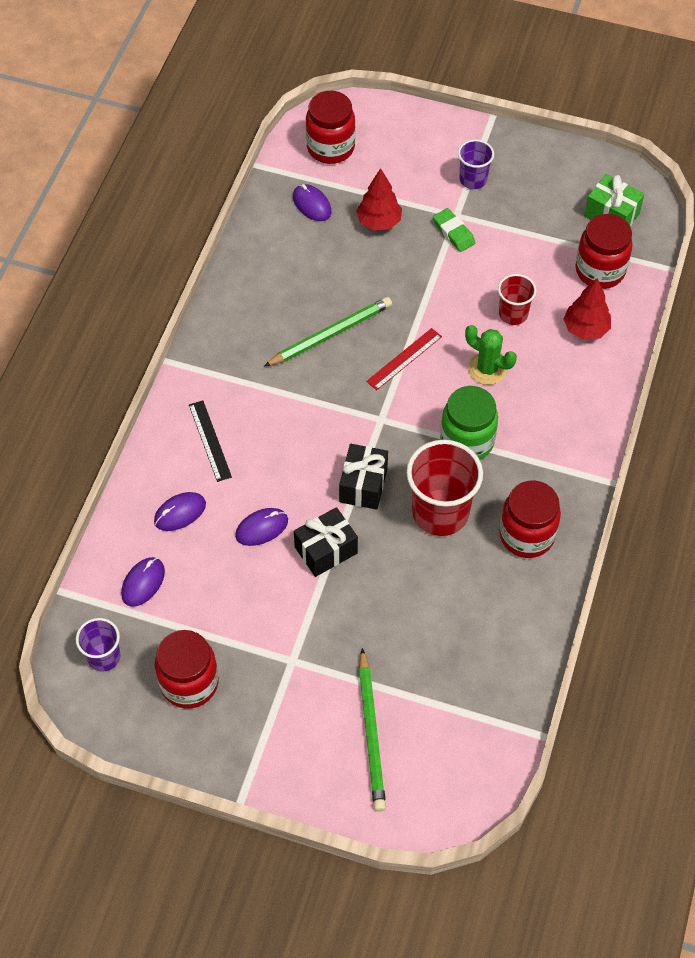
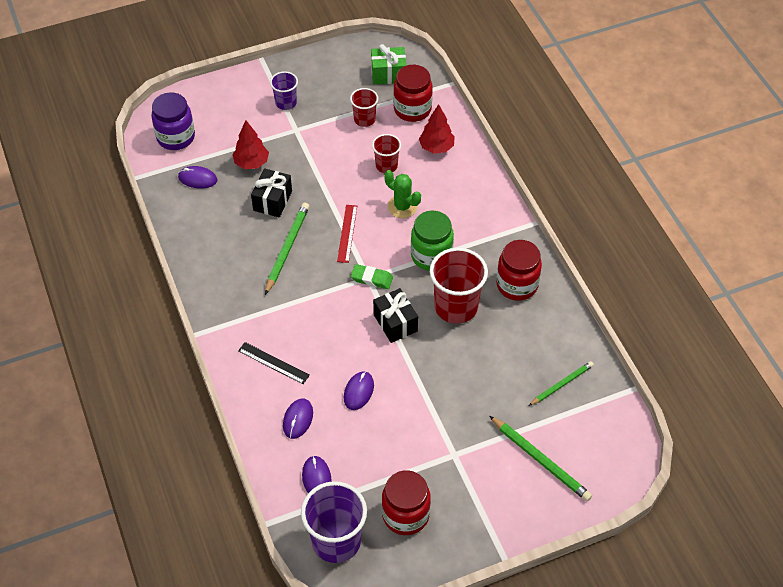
camera: 40 degrees left, 5 degrees down
purple cup [76,618,120,672] -> purple cup [301,481,367,563], size x1.80
black gift [294,507,358,577] -> black gift moved to [251,169,292,217]
red jar [306,91,355,164] -> purple jar [151,92,195,150]
green eraser [433,208,475,252] -> green eraser moved to [351,264,393,289]
green cactus [465,325,517,385] -> green cactus turned 45 degrees clockwise [384,170,421,218]
none -> red cup [350,88,378,127]
none -> green pencil [529,361,594,406]

